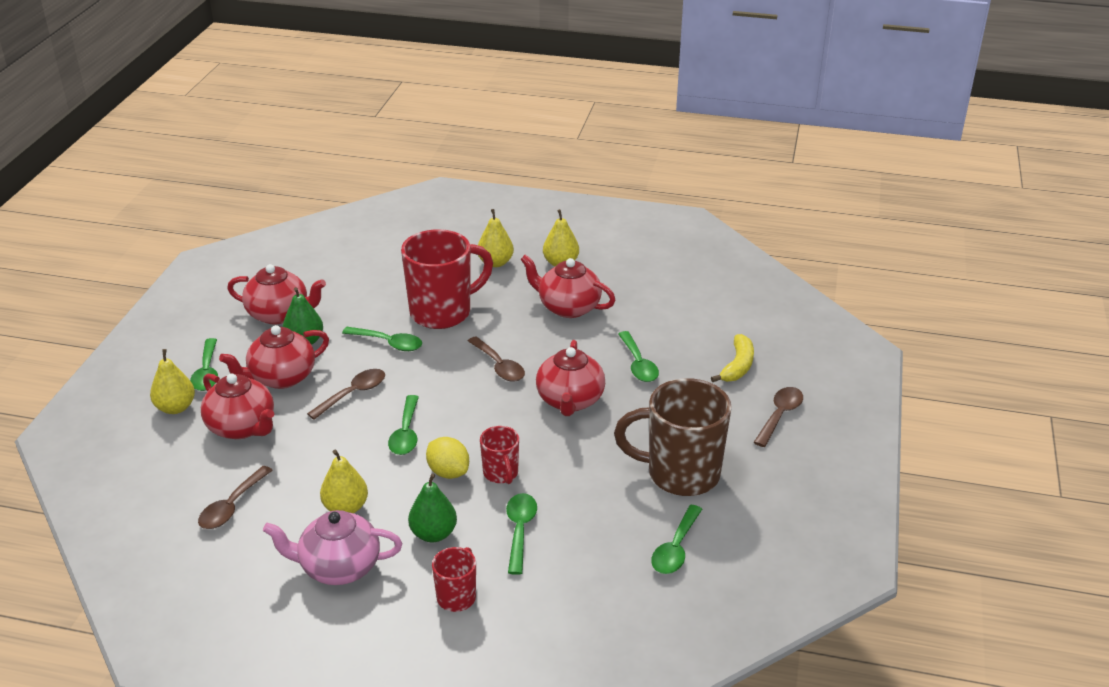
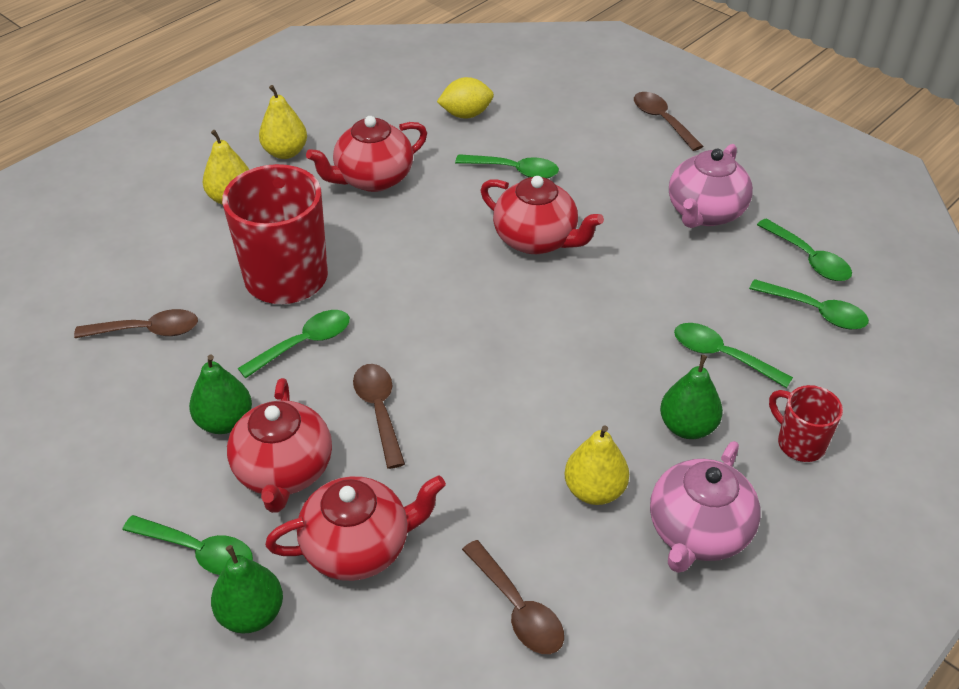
camera: 60 degrees left, 10 degrees up
yellow pear [150,349,195,414] -> green pear [211,545,283,634]
red teapot [227,264,326,325] -> none
green spoon [388,395,419,455] -> green spoon moved to [749,279,869,329]
yellow lemon [426,437,469,479] -> yellow lemon moved to [437,77,494,119]
brown spoon [468,336,525,382] -> brown spoon moved to [74,309,198,338]
red mug [480,426,519,484] -> none
brown mug [614,378,732,496] -> pink teapot [669,144,753,228]
yellow banana [711,334,754,382] -> none

